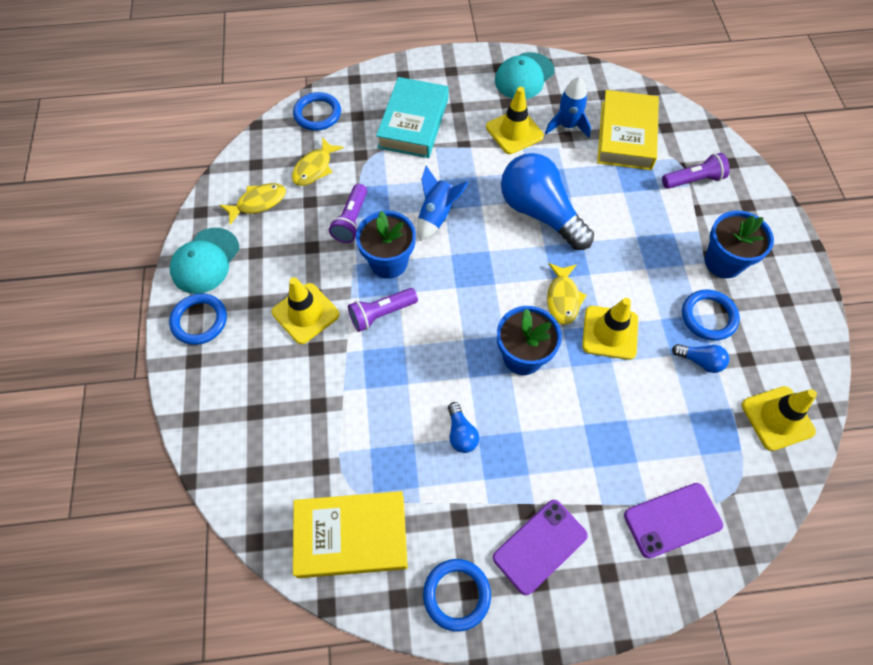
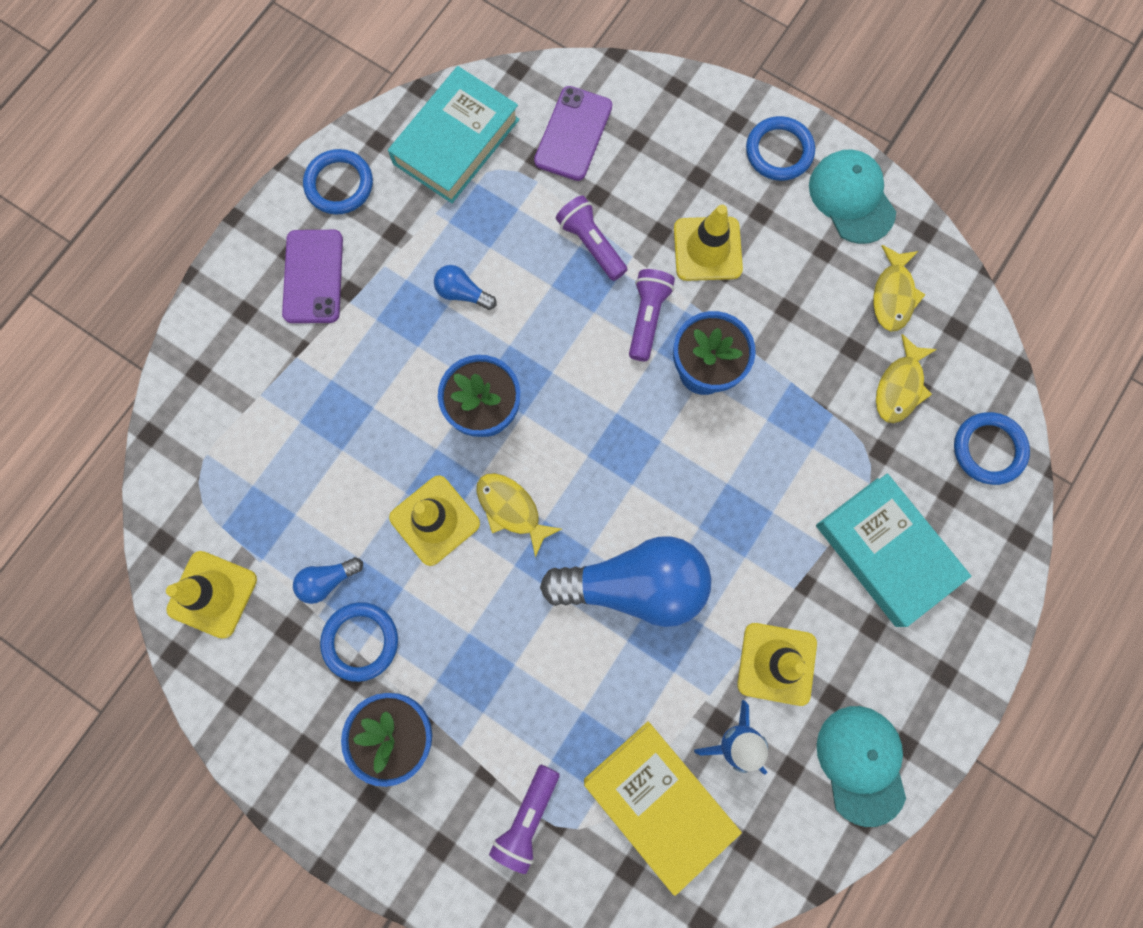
camera: 130 degrees right, 15 degrees up
yellow fish [292,137,344,186] -> yellow fish turned 135 degrees counterclockwise [876,334,937,423]
yellow book [293,491,408,578] -> turquoise book [388,66,520,203]
purple flashlight [329,184,367,243] -> purple flashlight moved to [556,195,627,281]
blue rocket [417,166,469,241] -> none
purple phone [624,483,723,559] -> purple phone moved to [534,86,612,181]

